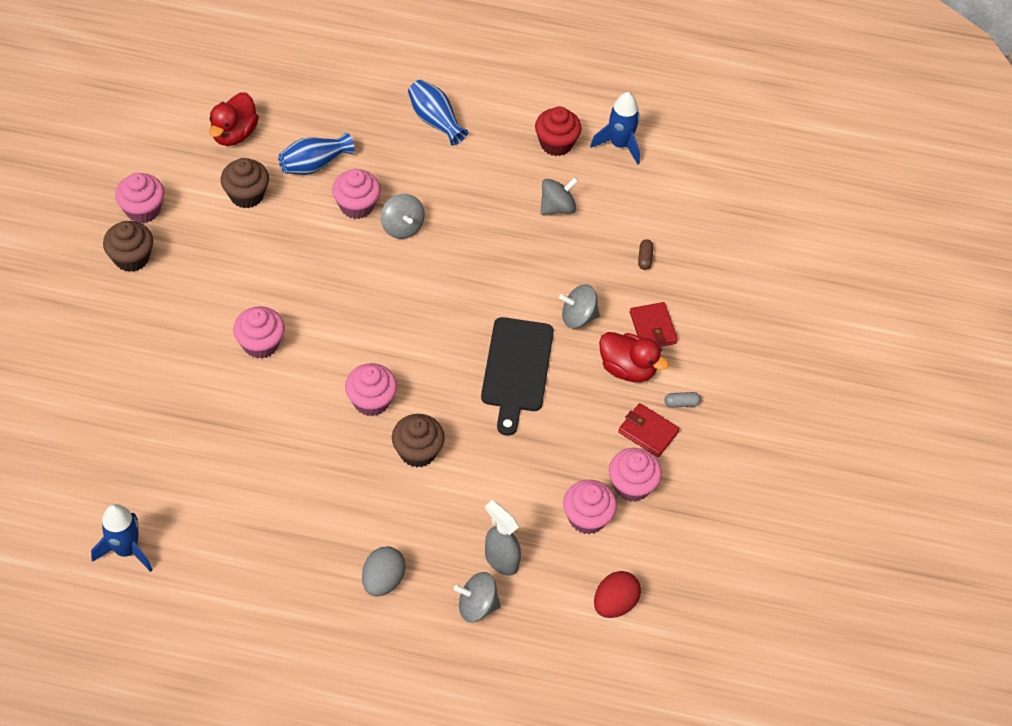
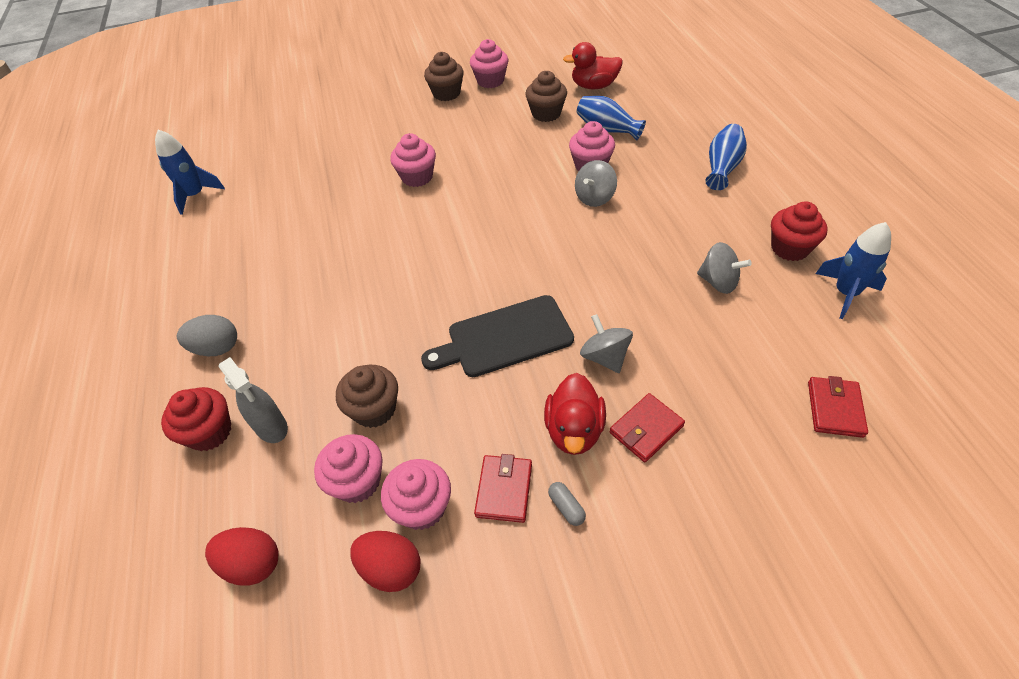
camera: 70 degrees right, 5 degrees down
pink cupcake [345,363,397,416] -> none
brown cupcake [392,414,445,467] -> brown cupcake moved to [336,365,398,428]
grey spinning top [454,572,501,622] -> red cupcake [161,387,231,451]
grey spray bottle [485,500,521,576] -> grey spray bottle turned 120 degrees clockwise [218,357,288,443]
brown capsule [638,239,654,270] -> none
none -> red egg [350,531,420,592]
none -> red wallet [808,376,868,438]

